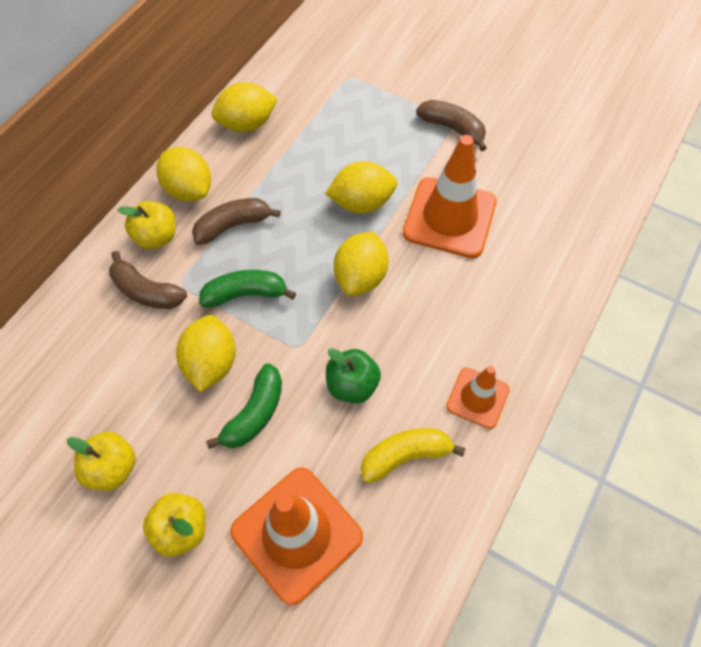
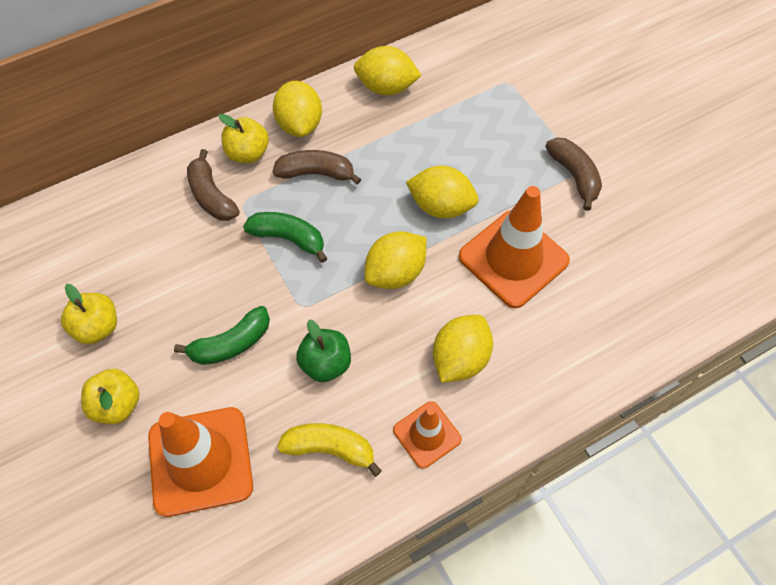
camera: 30 degrees right, 0 degrees up
yellow lemon [176,315,236,392] -> yellow lemon moved to [433,315,493,383]

